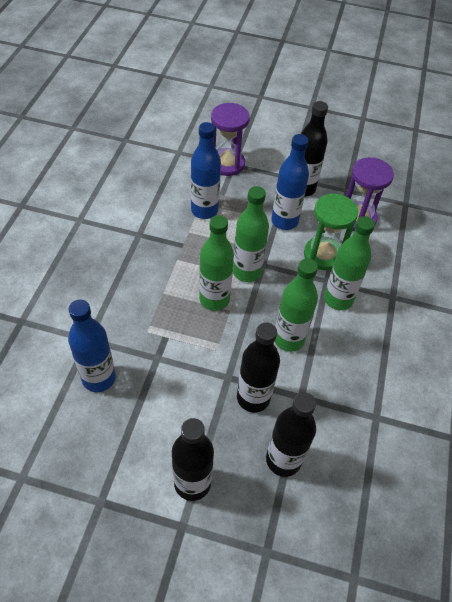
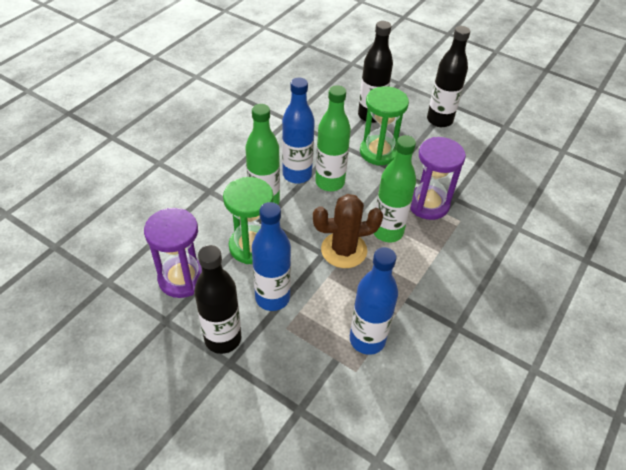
camera: 160 degrees left, 5 degrees down
blue bottle [68,299,116,392] -> blue bottle moved to [282,77,315,183]
purple hourglass [211,103,250,176] -> purple hourglass moved to [410,137,466,220]
green bottle [233,186,269,282] -> brown cactus [313,194,383,268]
black bottle [237,322,280,412] -> green hourglass [360,86,409,166]

